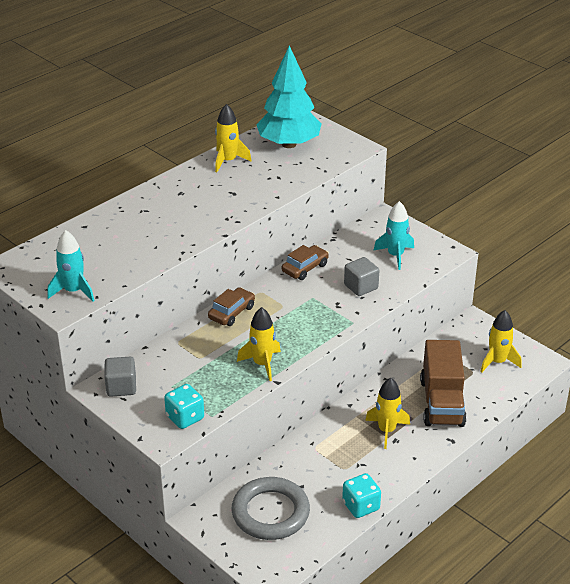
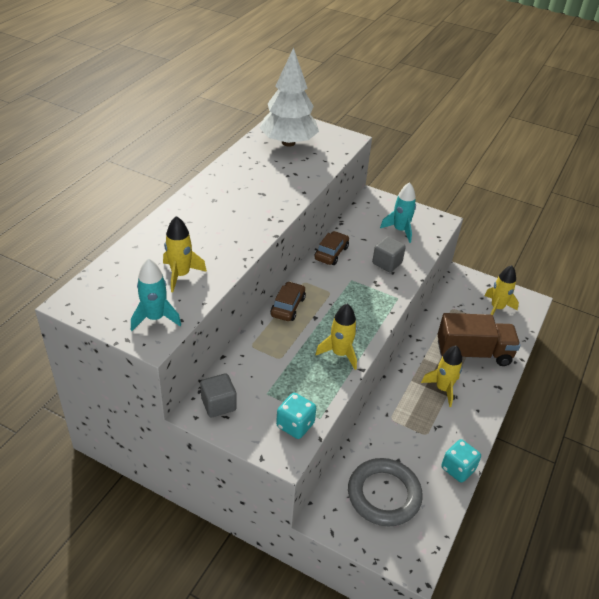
camera: 20 degrees left, 5 degrees up
yellow rocket [215,104,252,172] -> yellow rocket moved to [163,216,207,292]
turquoise tree [256,45,321,148] -> white tree [259,47,319,147]
brown truck [420,340,466,427] -> brown truck turned 75 degrees counterclockwise [437,313,520,366]

